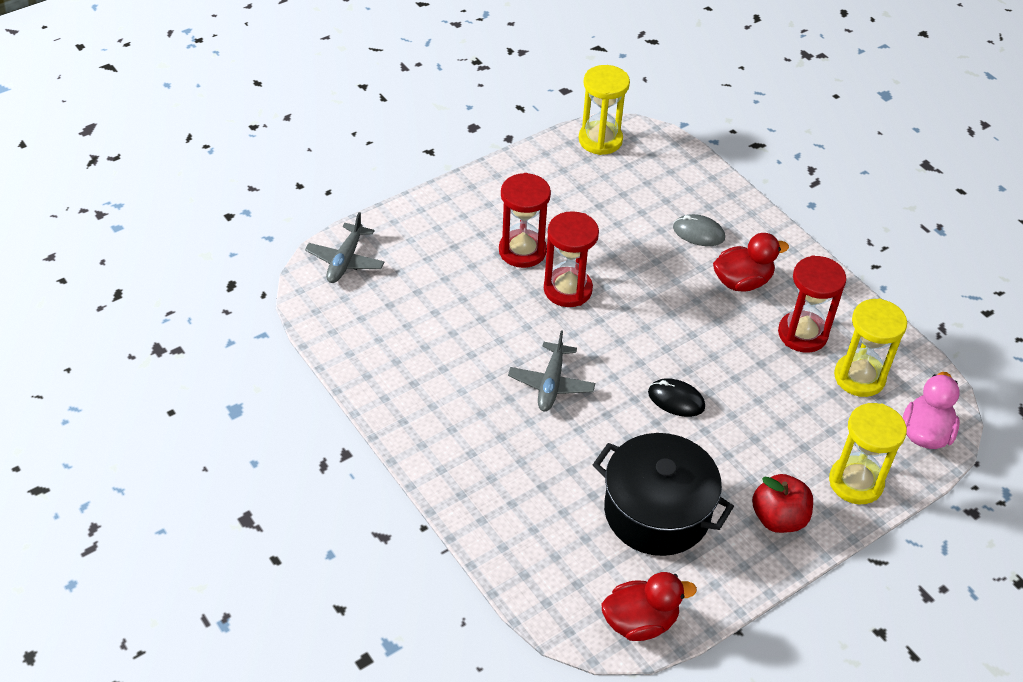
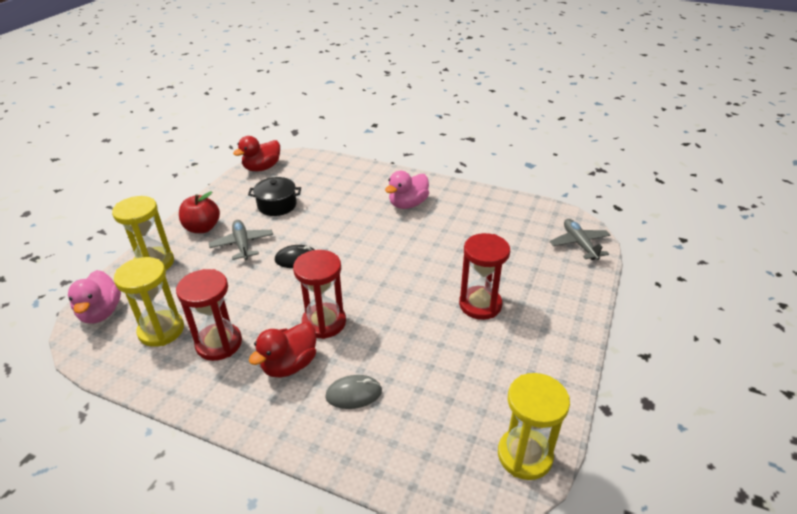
camera: 150 degrees right, 10 degrees down
grey plane [508,330,595,411] -> grey plane moved to [209,220,273,260]
red hourglass [544,211,599,307] -> red hourglass moved to [293,250,346,339]
black pot [593,433,734,556] -> black pot [248,177,301,216], size x0.59
none -> pink duck [385,171,429,209]

